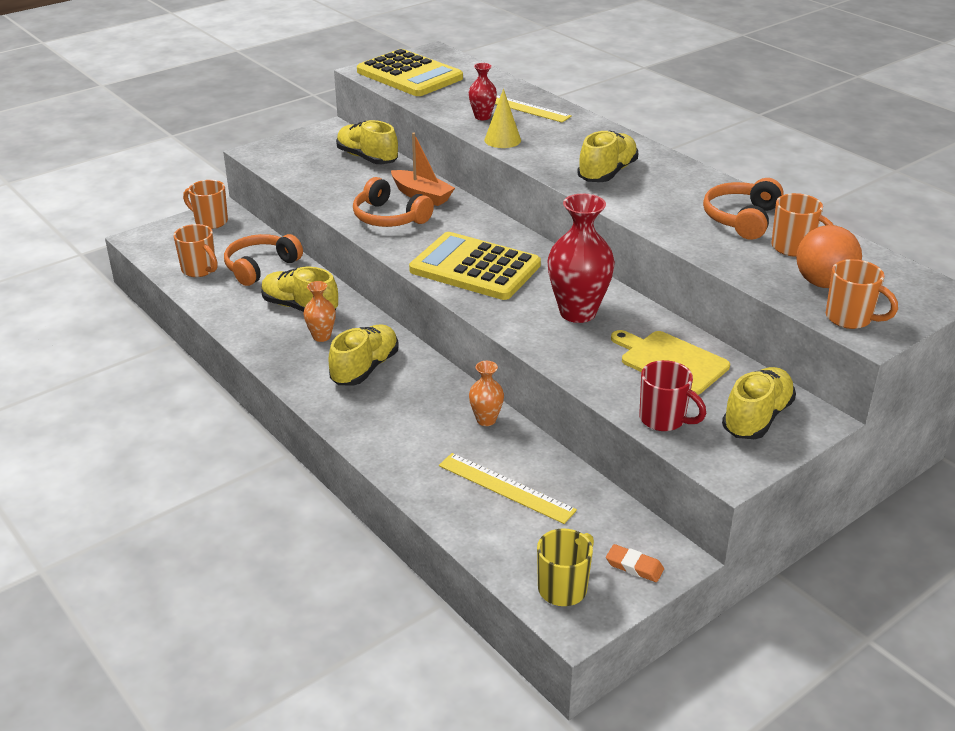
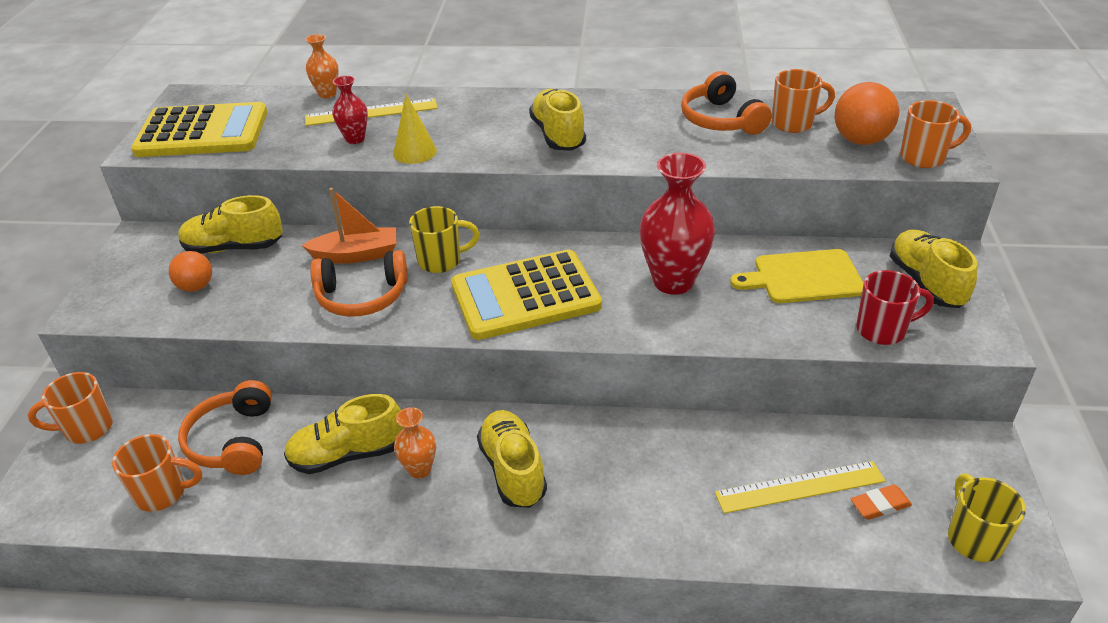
camera: 45 degrees left, 5 degrees up
orange vase [469,361,504,426] -> orange vase moved to [305,34,339,99]
orange eraser [606,544,664,582] -> orange eraser moved to [851,485,912,520]
none -> orange ball [169,251,212,292]
none -> yellow mug [409,206,480,273]

